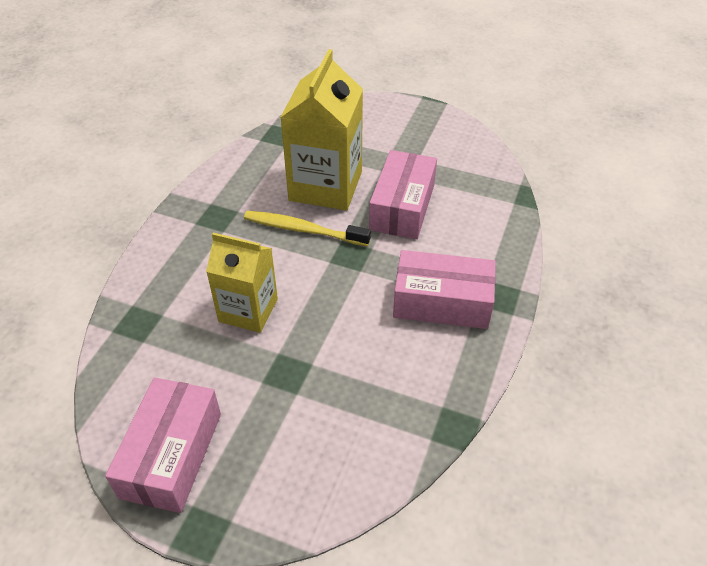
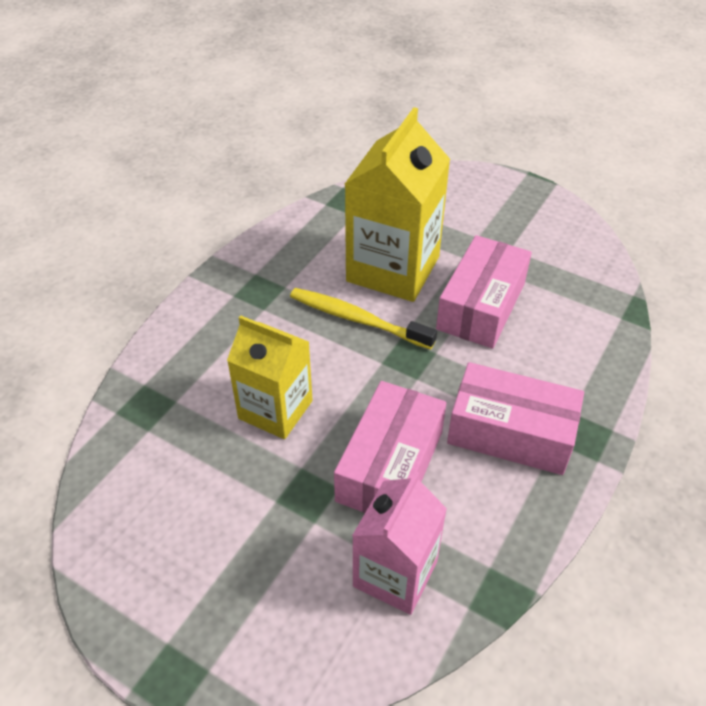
camera: 10 degrees right, 0 degrees up
pink box [105,377,221,513] -> pink box moved to [334,381,446,513]
none -> pink carton [352,471,447,615]

